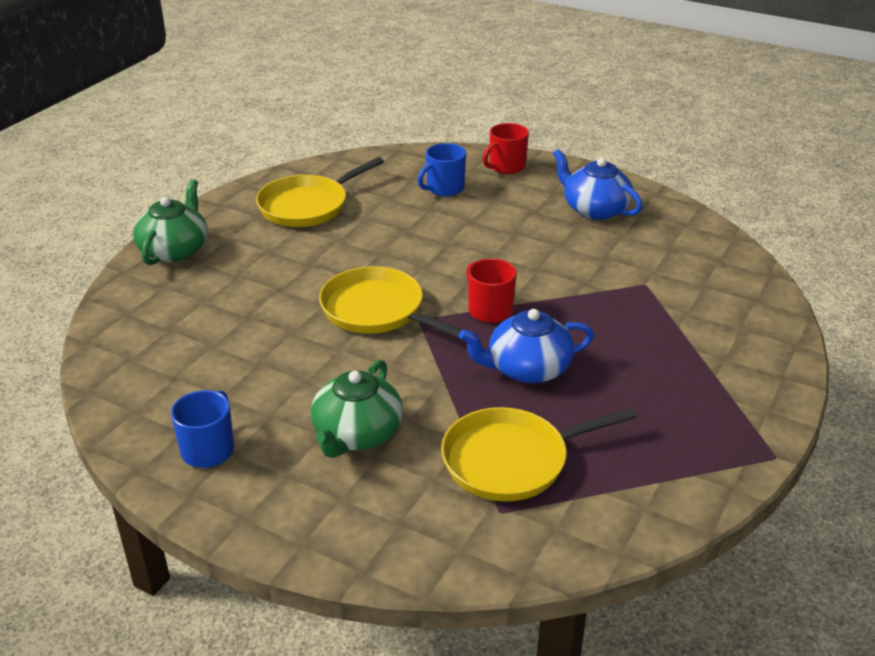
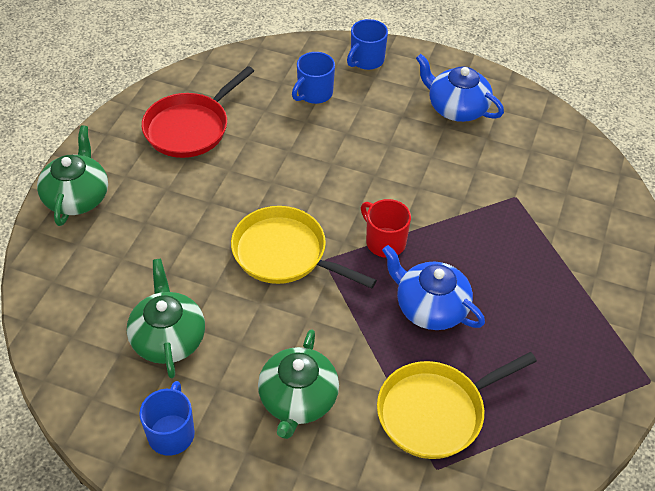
camera: 10 degrees left, 15 degrees up
yellow pan [256,157,384,227] -> red pan [142,66,254,158]
blue teapot [459,309,594,383] -> blue teapot turned 60 degrees clockwise [382,245,485,330]
red mug [483,123,529,174] -> blue mug [347,19,388,70]
none -> green teapot [127,259,205,378]

